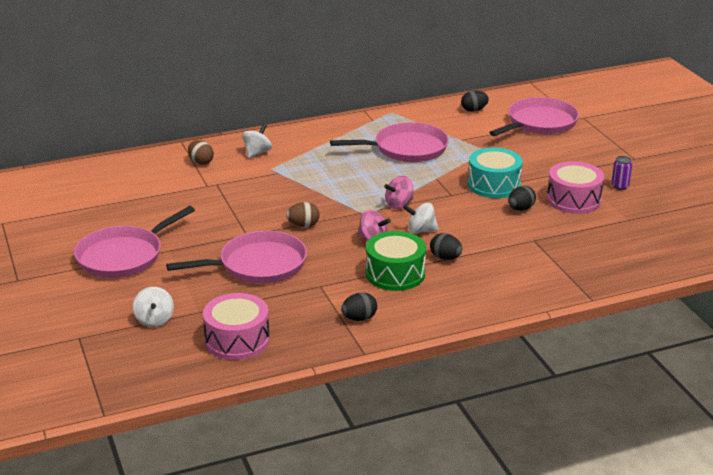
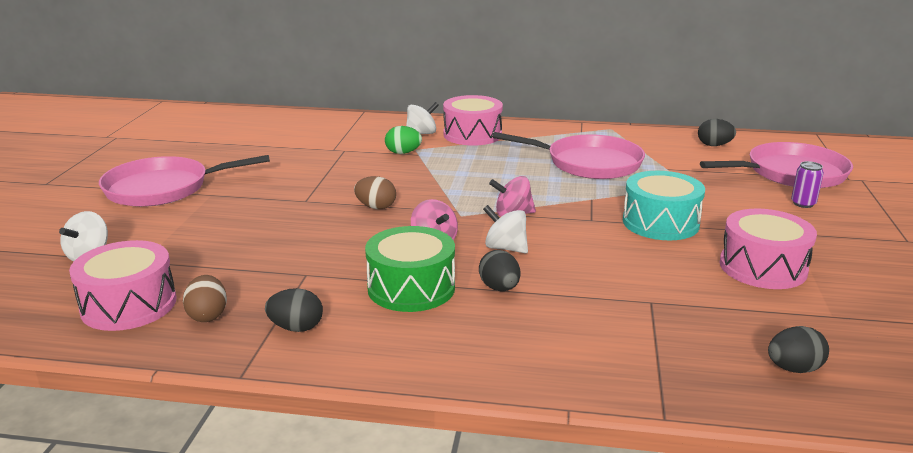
camera: 30 degrees right, 5 degrees down
pink pan [166,231,307,284] -> none
brown egg [188,140,214,165] -> brown egg moved to [183,275,227,322]
black egg [508,186,536,211] -> black egg moved to [768,326,829,373]
purple can [611,156,632,190] -> purple can moved to [791,161,824,208]
none -> green egg [385,126,422,154]
none -> pink drum [443,95,503,146]

